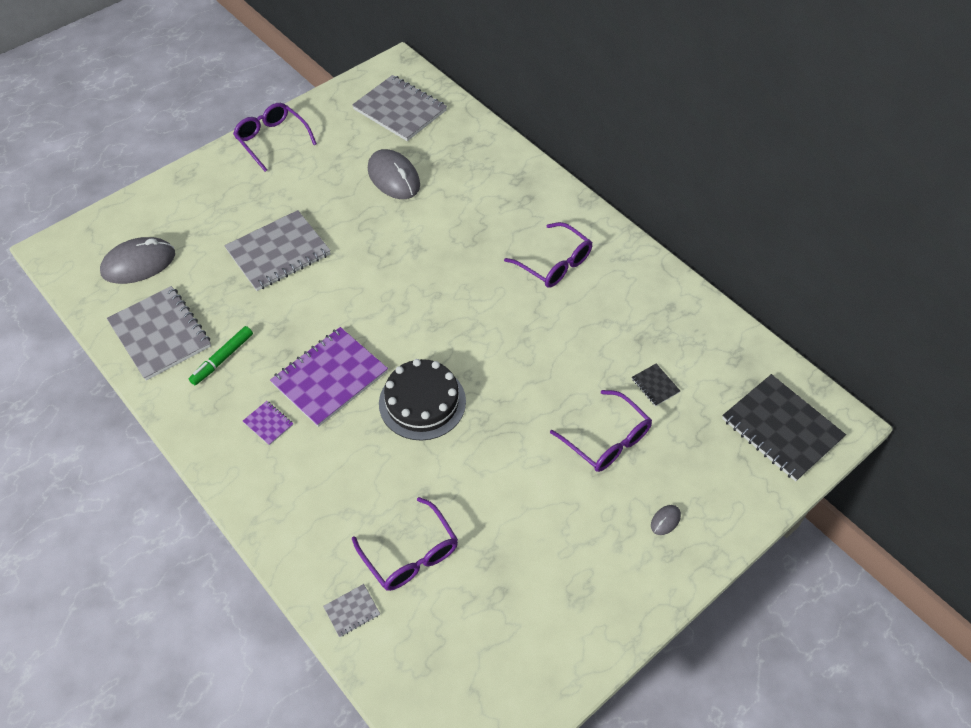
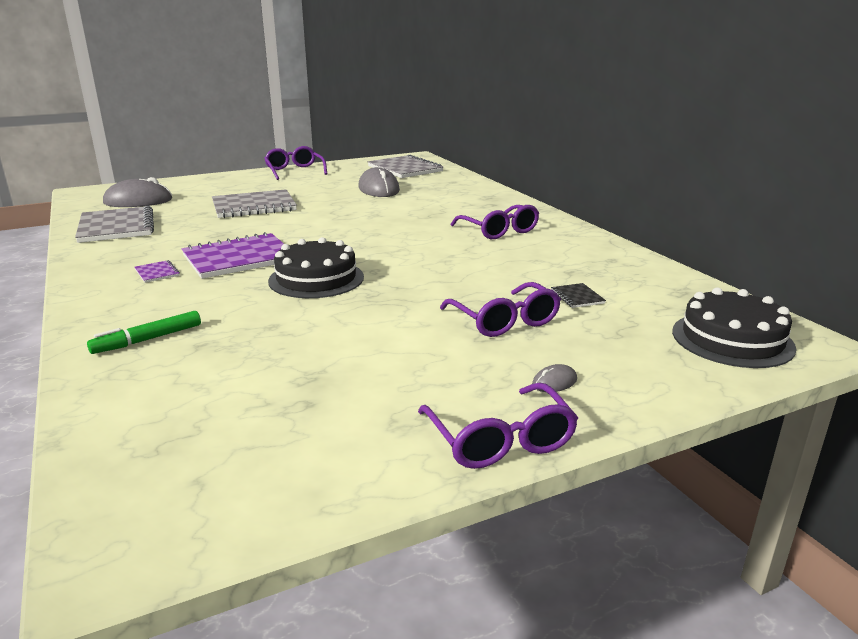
camera: 15 degrees right, 30 degrees down
green marker [189,326,253,385] -> green marker moved to [87,311,201,354]
grey notebook [323,584,380,637] -> none
purple glasses [352,497,458,591] -> purple glasses moved to [418,383,578,469]
black notebook [722,374,846,481] -> black cake [672,287,797,368]

